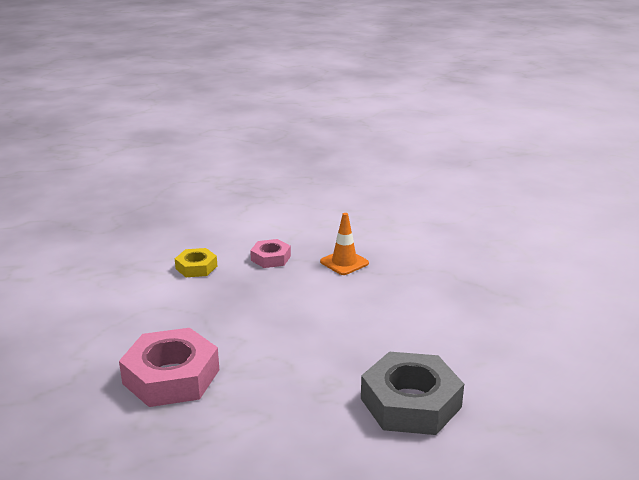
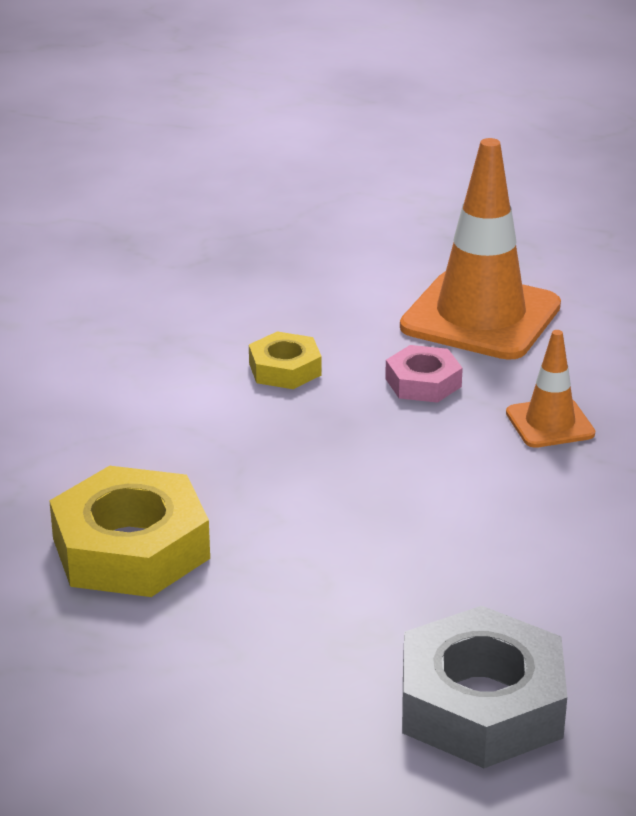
camera: 25 degrees right, 5 degrees up
pink nut [119,328,219,407] -> yellow nut [49,466,210,597]
none -> orange traffic cone [400,138,561,360]

